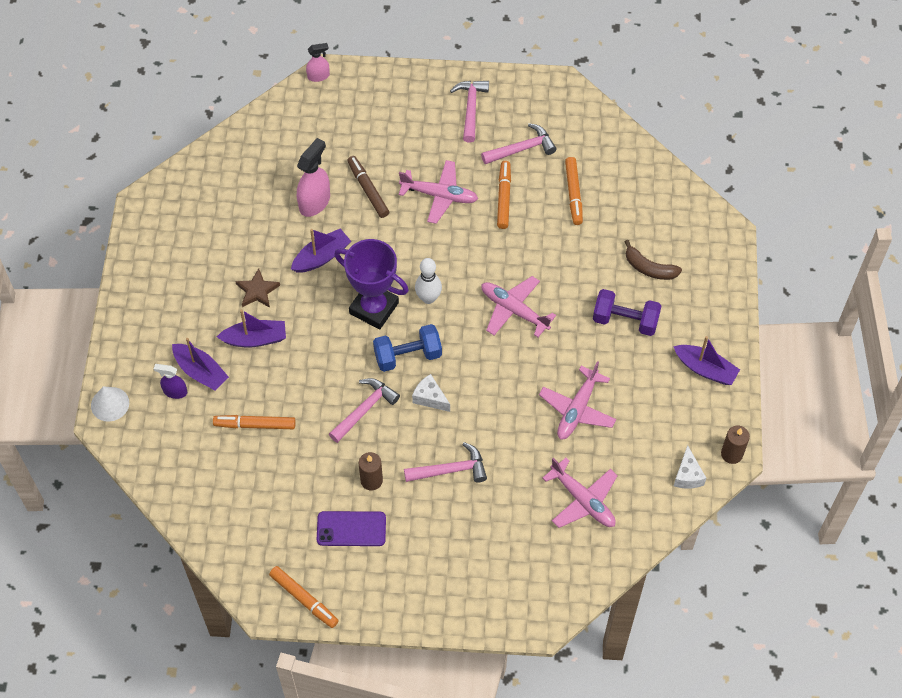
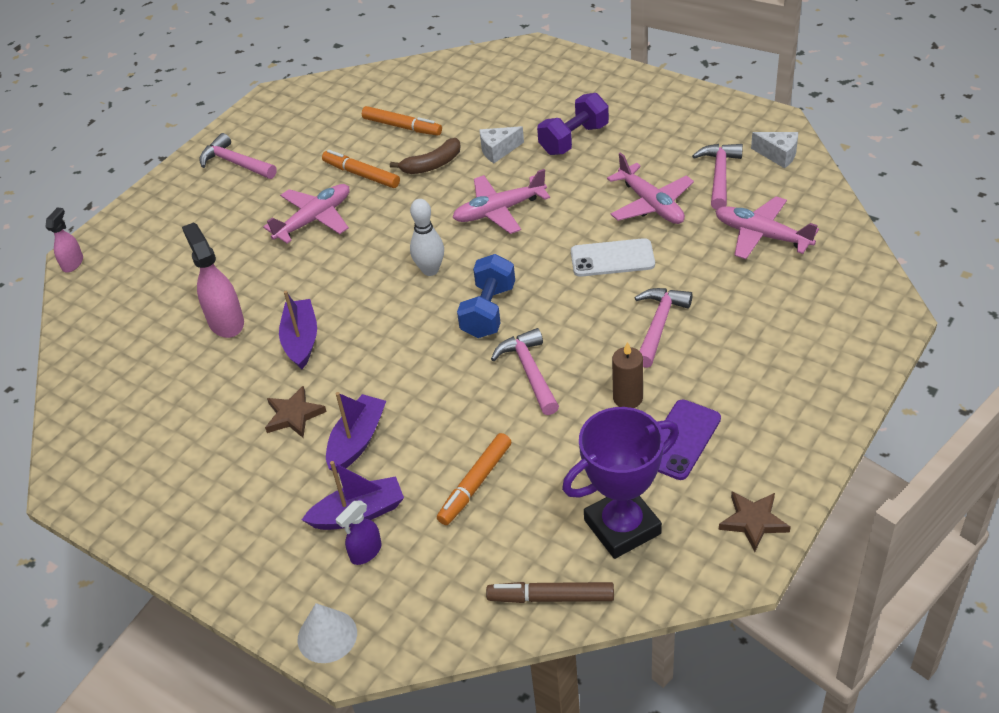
camera: 55 degrees left, 15 degrees down
orange marker [269,566,339,628] -> brown star [719,491,791,552]
purple trophy [334,239,409,329] -> purple trophy moved to [562,407,679,559]
brown marker [347,156,389,218] -> brown marker moved to [486,582,614,603]
white cheese [412,374,450,412] -> white cheese moved to [479,126,524,163]
pink hammer [481,123,556,164] -> pink hammer moved to [692,144,743,210]
pink plane [543,457,618,528] -> pink plane turned 135 degrees counterclockwise [715,196,819,259]
brown banana [625,240,682,280] -> brown banana moved to [390,138,461,174]
purple boat [673,336,740,385] -> none
brown candle [721,426,750,464] -> none
none -> white phone [571,238,655,277]

